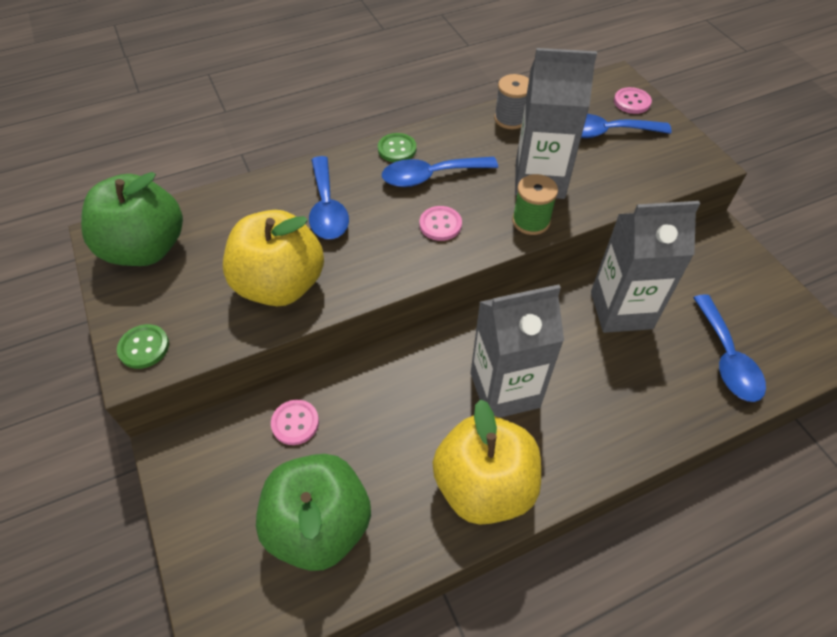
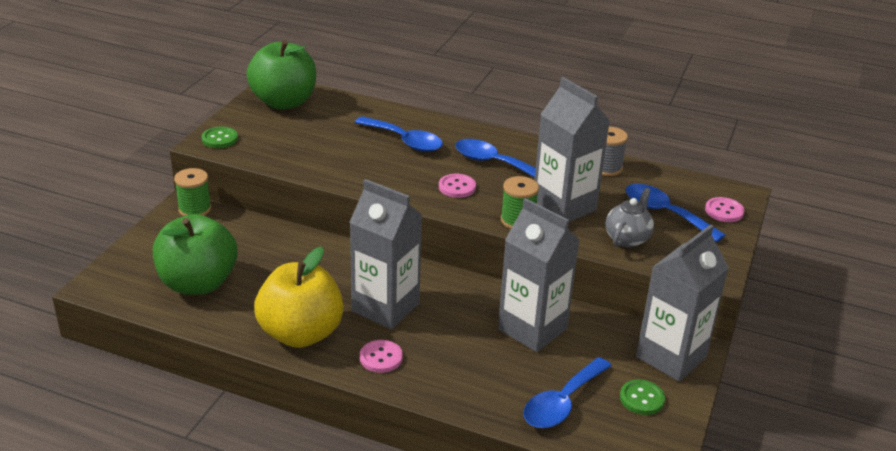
camera: 45 degrees right, 20 degrees down
yellow apple [223,210,324,306] -> none
pink button [271,400,319,445] -> pink button moved to [360,340,403,373]
blue spoon [309,156,349,239] -> blue spoon turned 90 degrees counterclockwise [355,116,443,152]
green button [378,133,416,162] -> green button moved to [620,380,665,415]
none -> green spool [174,168,211,216]
none -> grey teapot [605,188,654,247]
none -> grey carton [636,224,729,382]

